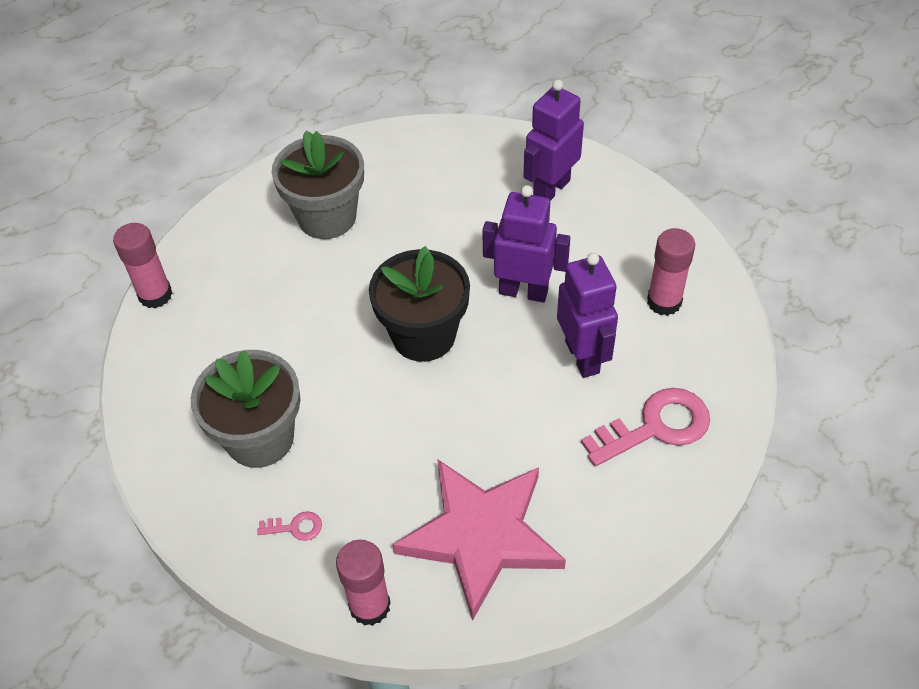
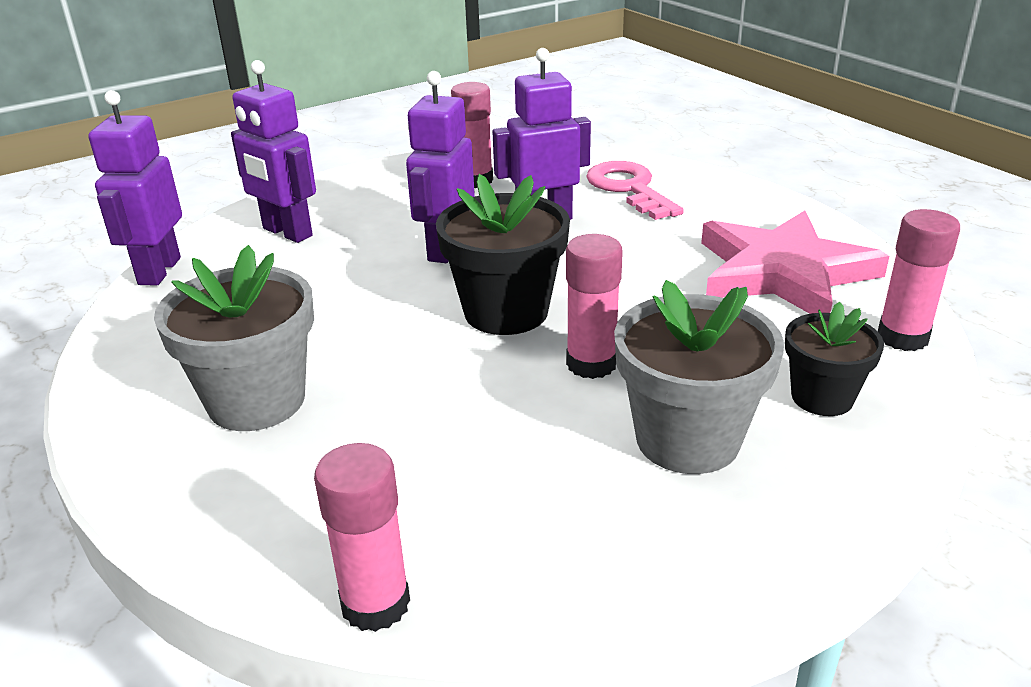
camera: 90 degrees left, 20 degrees down
pink key [257,511,322,541] -> black flower pot [785,302,884,416]
none -> purple robot [88,90,182,286]
none -> pink glue stick [566,234,623,379]

